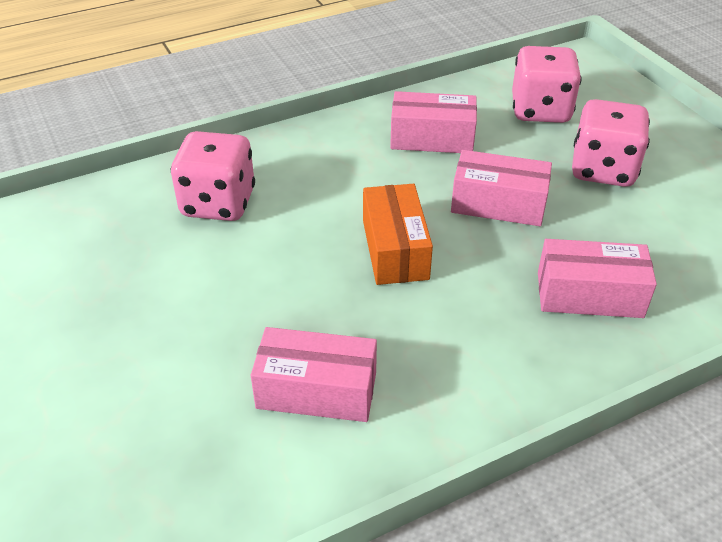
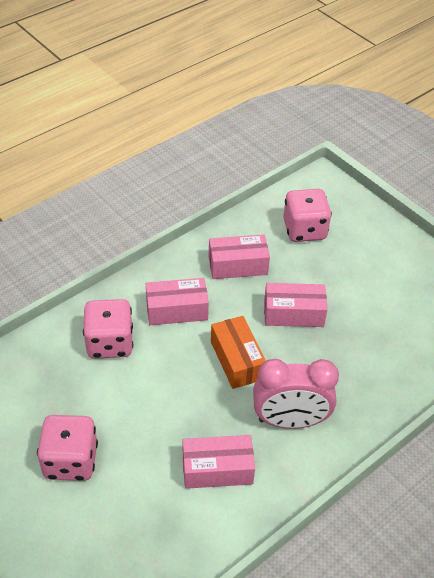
camera: 15 degrees left, 5 degrees up
pink box [538,239,657,318] -> pink box moved to [146,278,209,325]
pink dice [572,99,650,187] -> pink dice moved to [37,415,98,481]
none -> pink clock [253,359,339,429]

